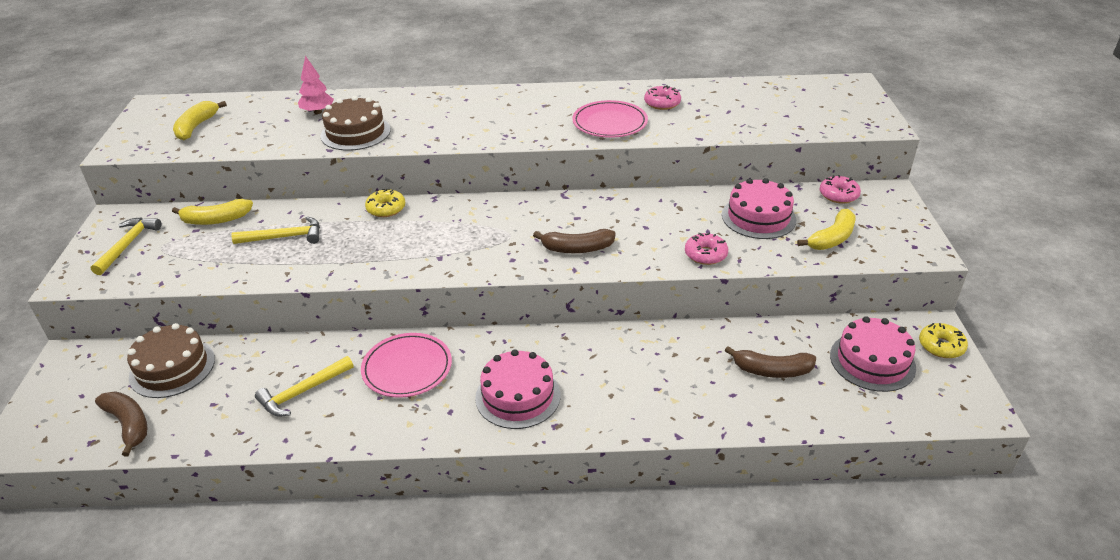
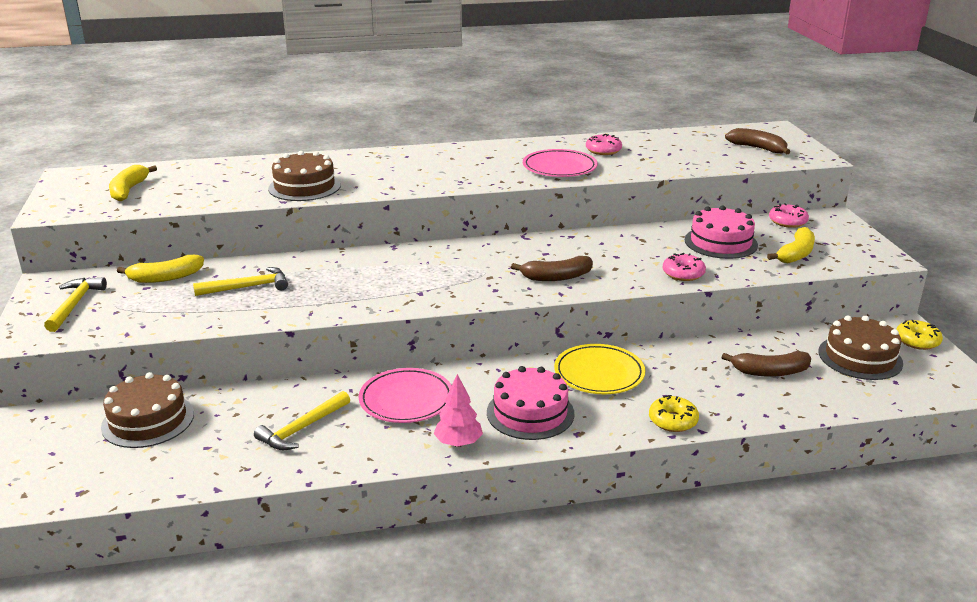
camera: 10 degrees left, 10 degrees down
brown banana [95,391,148,457] -> brown banana moved to [725,128,790,154]
pink tree [298,56,334,114] -> pink tree moved to [433,374,483,447]
yellow donut [365,188,405,217] -> yellow donut moved to [649,395,699,432]
pink cake [830,316,916,392] -> brown cake [818,315,903,380]
none -> yellow plate [554,344,645,394]

